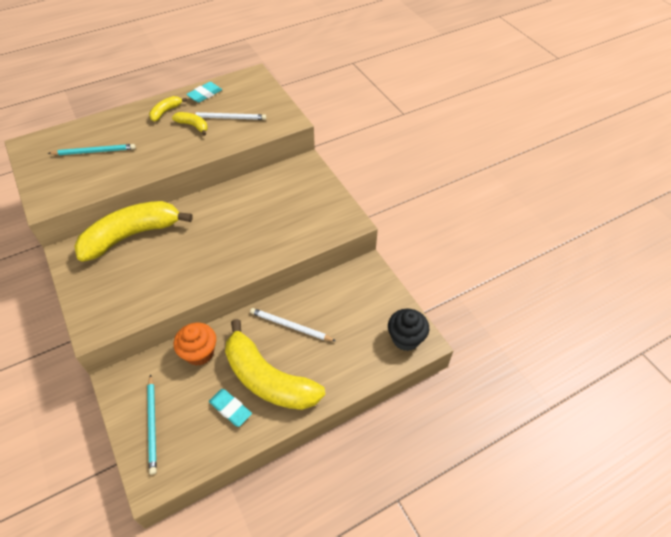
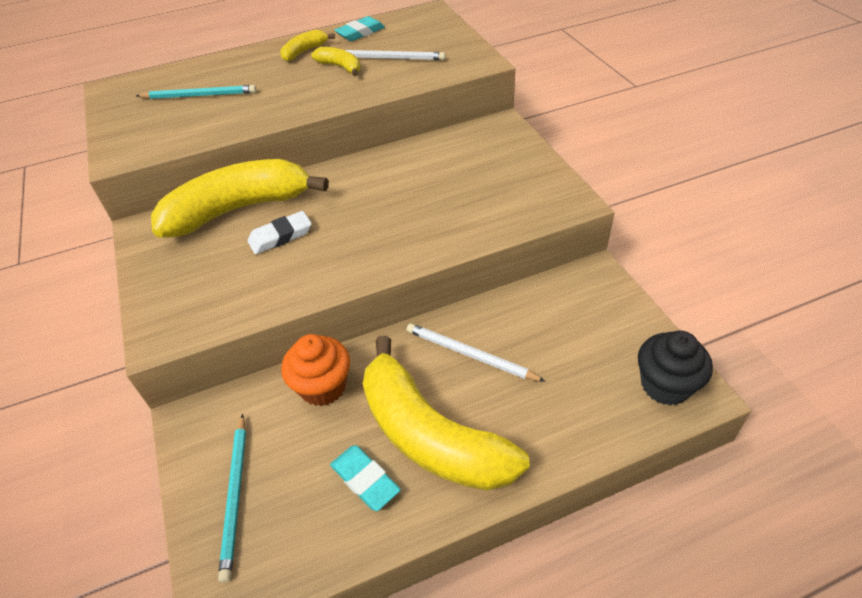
camera: 10 degrees right, 5 degrees down
none -> white eraser [248,211,312,254]

